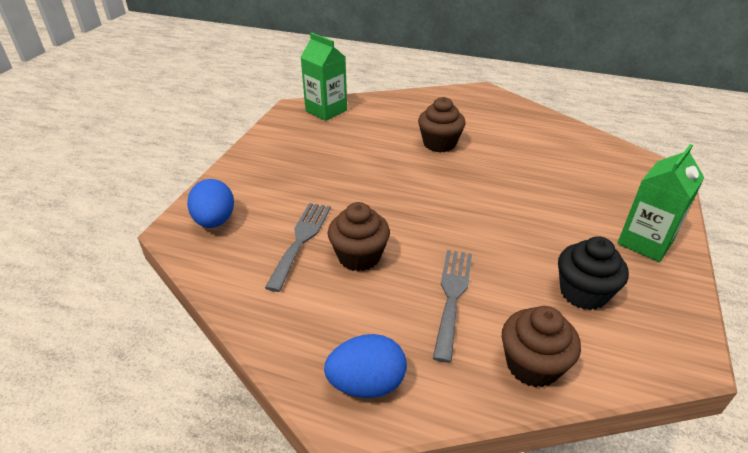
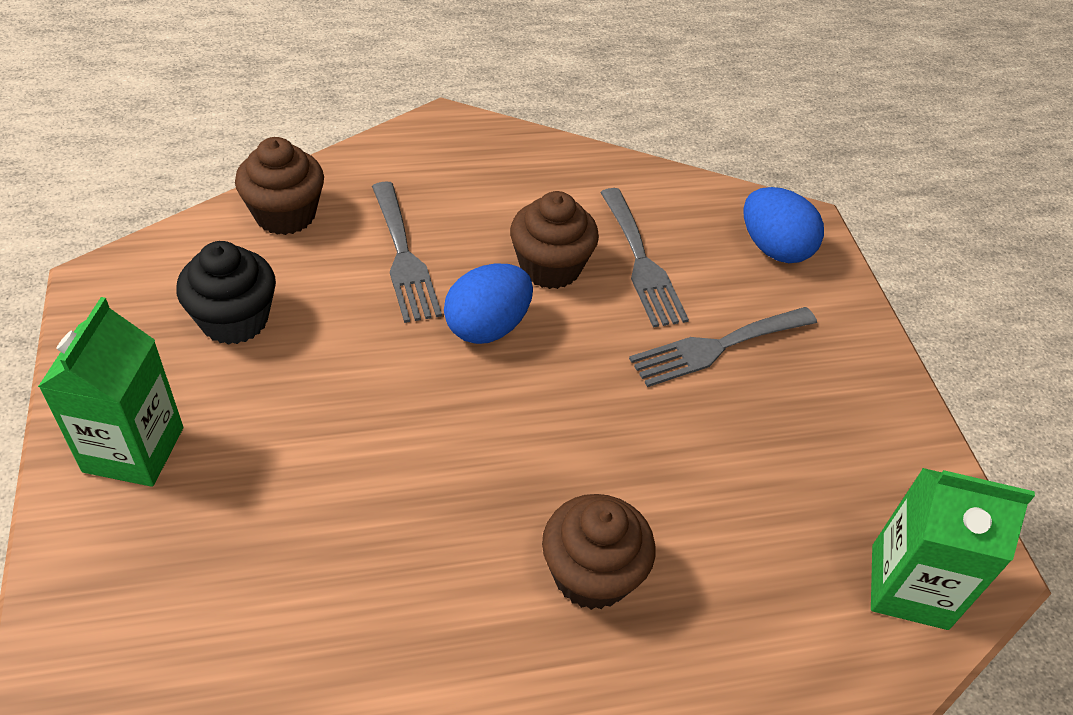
camera: 145 degrees right, 10 degrees up
blue egg [324,334,407,398] -> blue egg moved to [444,264,533,344]
none -> grey fork [629,307,817,387]

